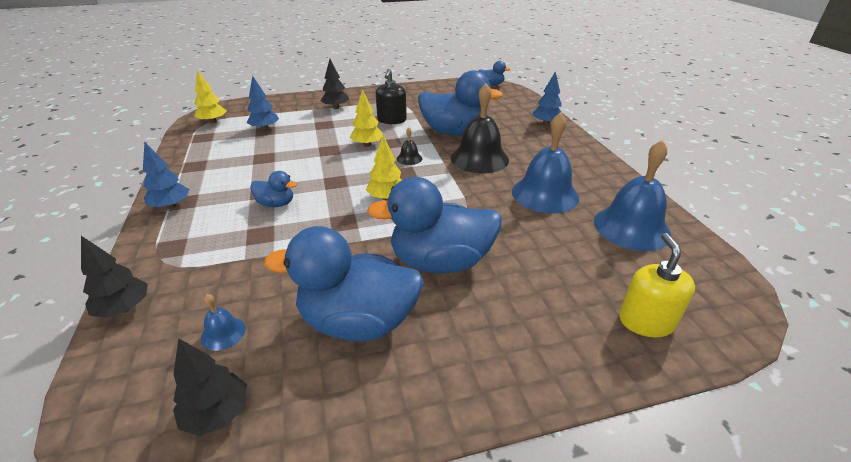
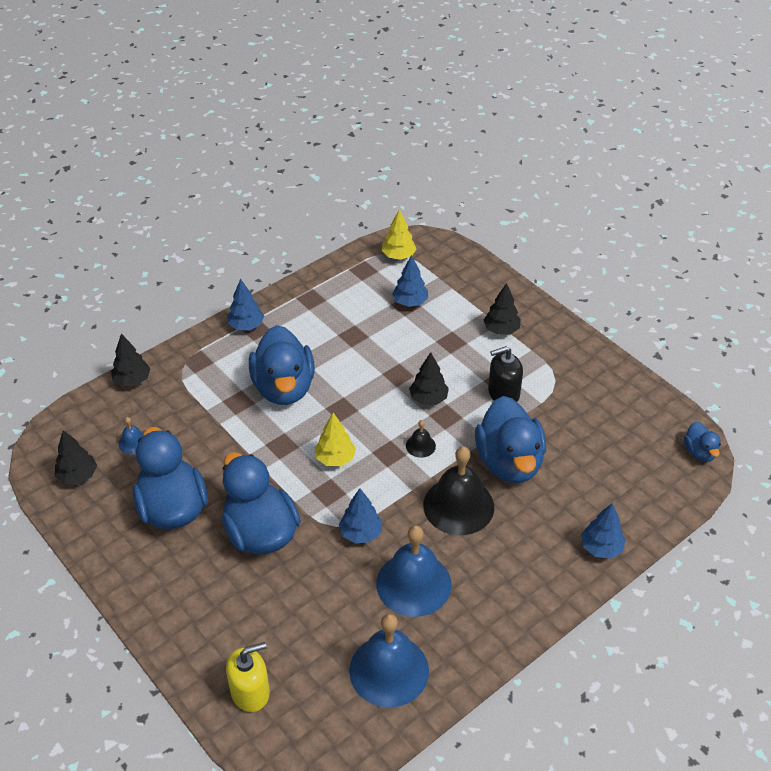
camera: 65 degrees right, 10 degrees up
blue duck [250,171,297,207] -> blue duck [249,325,315,405], size x2.11
yellow tree [349,89,383,147] -> black tree [409,352,449,405]
none -> blue tree [339,488,382,544]

